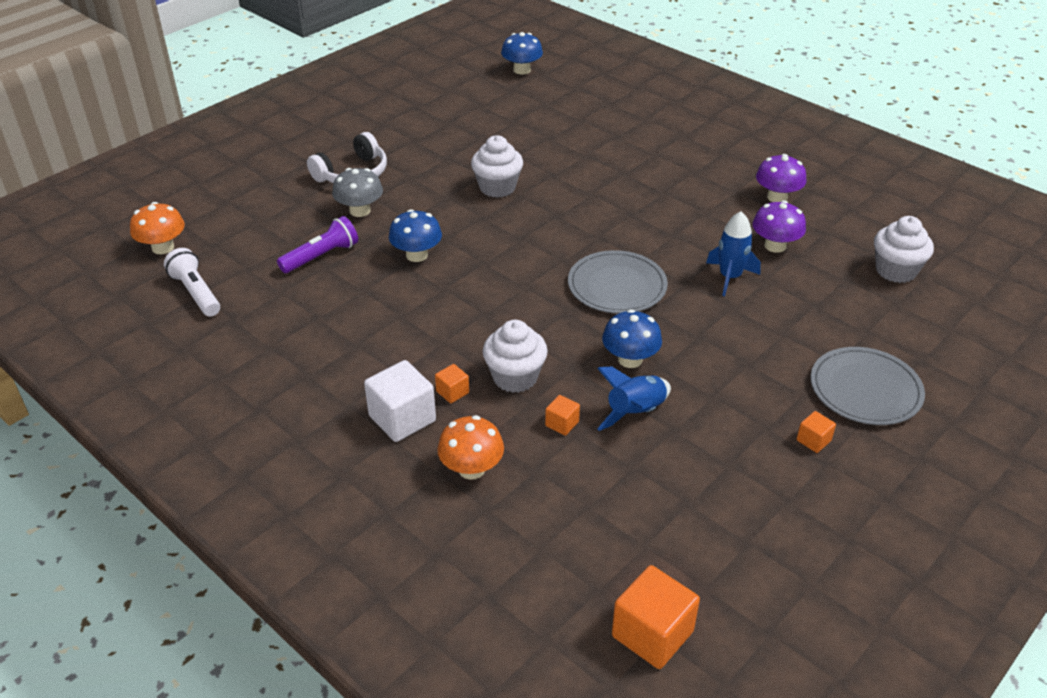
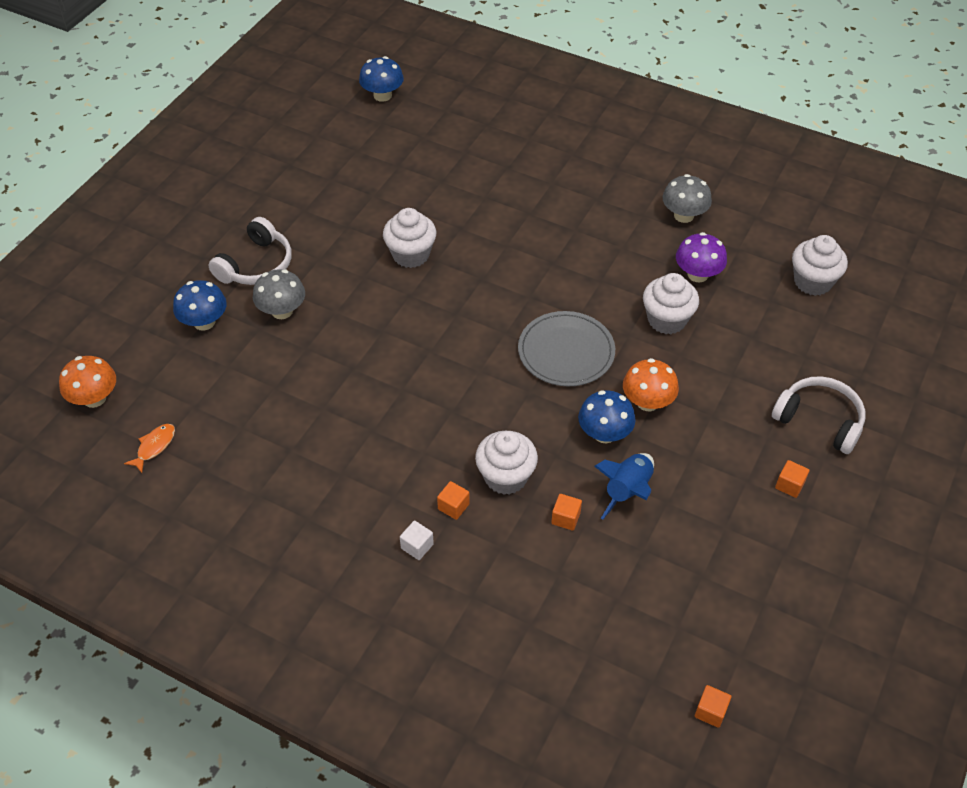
camera: 15 degrees left, 10 degrees up
white flashlight [164,248,220,317] -> orange fish [124,424,175,473]
purple flashlight [277,216,358,273] -> none
white cube [364,360,436,442] -> white cube [400,521,434,560], size x0.50
blue mushroom [389,209,442,262] -> blue mushroom moved to [173,280,227,331]
orange mushroom [437,415,504,480] -> orange mushroom moved to [623,358,679,411]
orange cube [612,565,700,669] -> orange cube [695,685,731,728], size x0.50
blue rocket [706,211,761,296] -> white cupcake [643,273,699,334]
purple mushroom [756,154,806,202] -> grey mushroom [663,174,712,223]
grey plate [811,347,925,425] -> white headphones [772,376,865,454]

